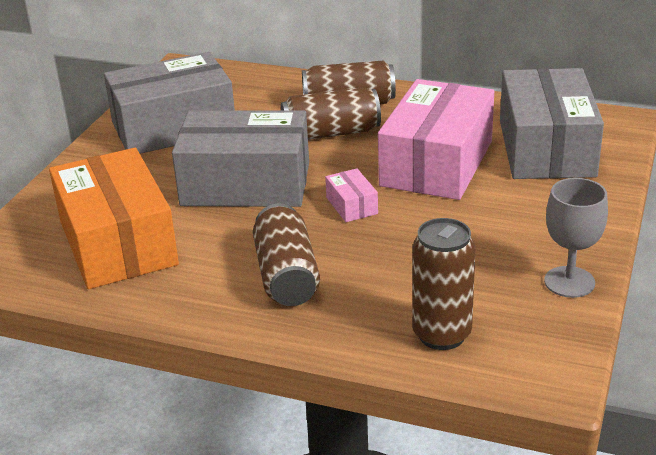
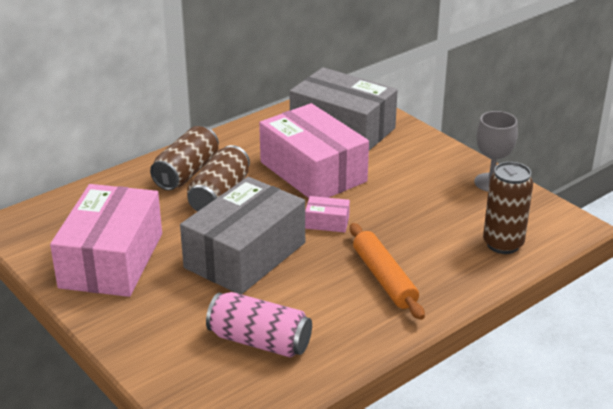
camera: 60 degrees left, 0 degrees up
orange box [49,148,179,289] -> pink can [206,292,312,357]
grey box [104,52,235,154] -> pink box [50,184,162,297]
brown can [253,203,320,306] -> orange rolling pin [350,223,425,320]

